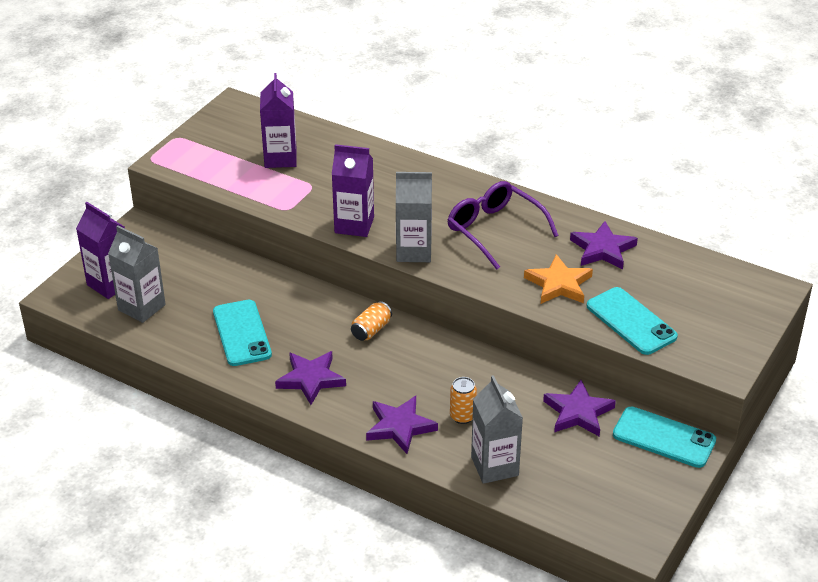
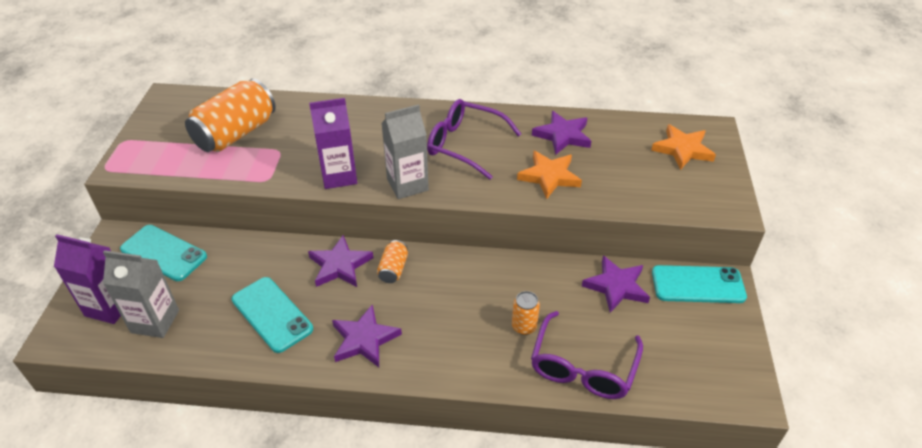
camera: 25 degrees left, 5 degrees up
purple carton [260,73,297,168] -> orange can [185,79,276,152]
purple star [366,396,438,454] -> purple star moved to [308,235,373,287]
grey carton [471,375,523,484] -> purple glasses [531,311,643,399]
turquoise phone [586,287,678,355] -> turquoise phone moved to [120,225,207,281]
none -> orange star [651,124,716,170]

